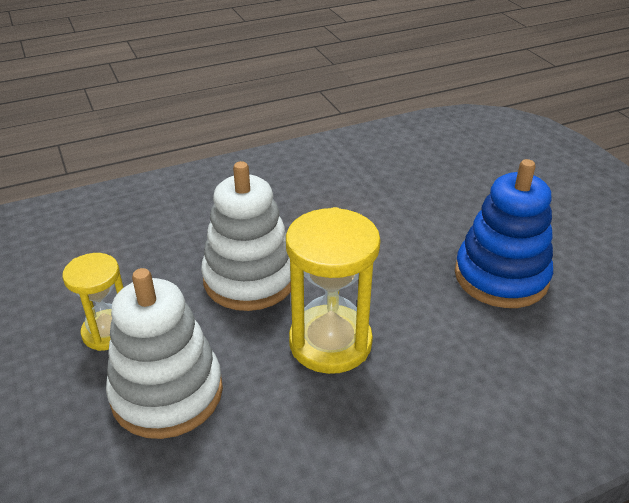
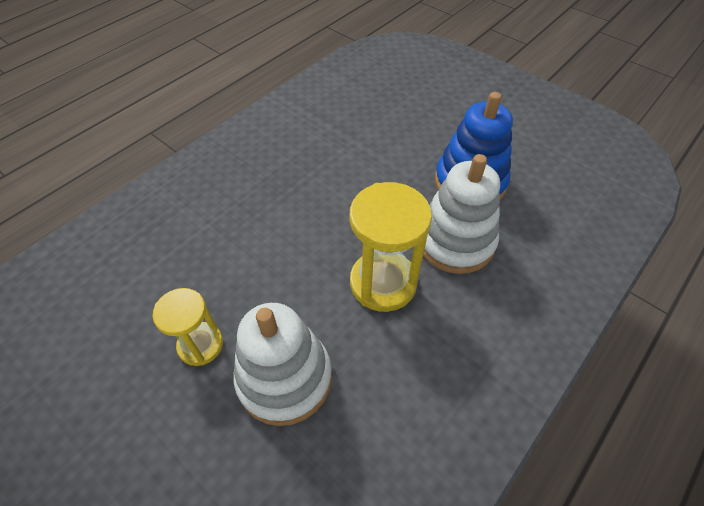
camera: 25 degrees left, 15 degrees up
white stacking toy [201,161,291,311] -> white stacking toy moved to [423,154,500,274]

